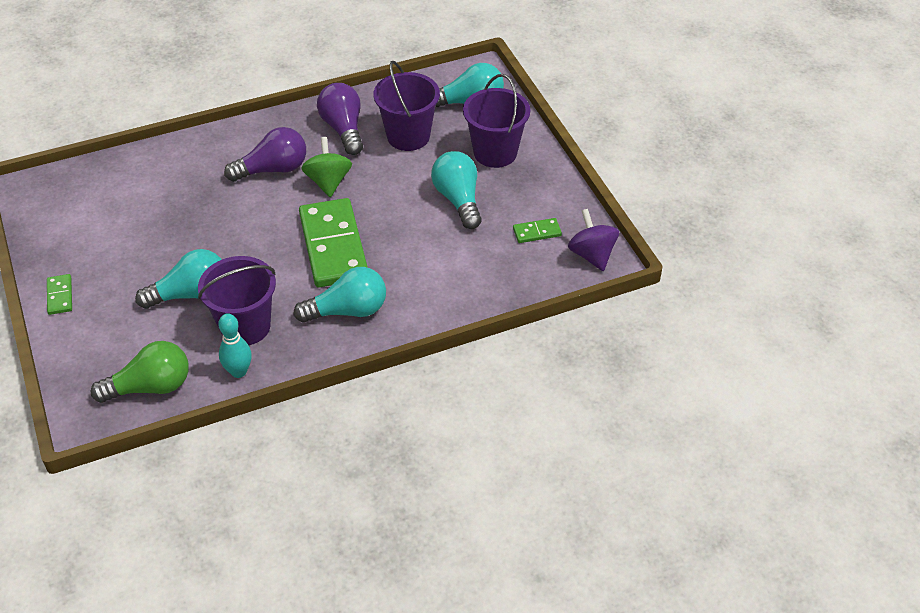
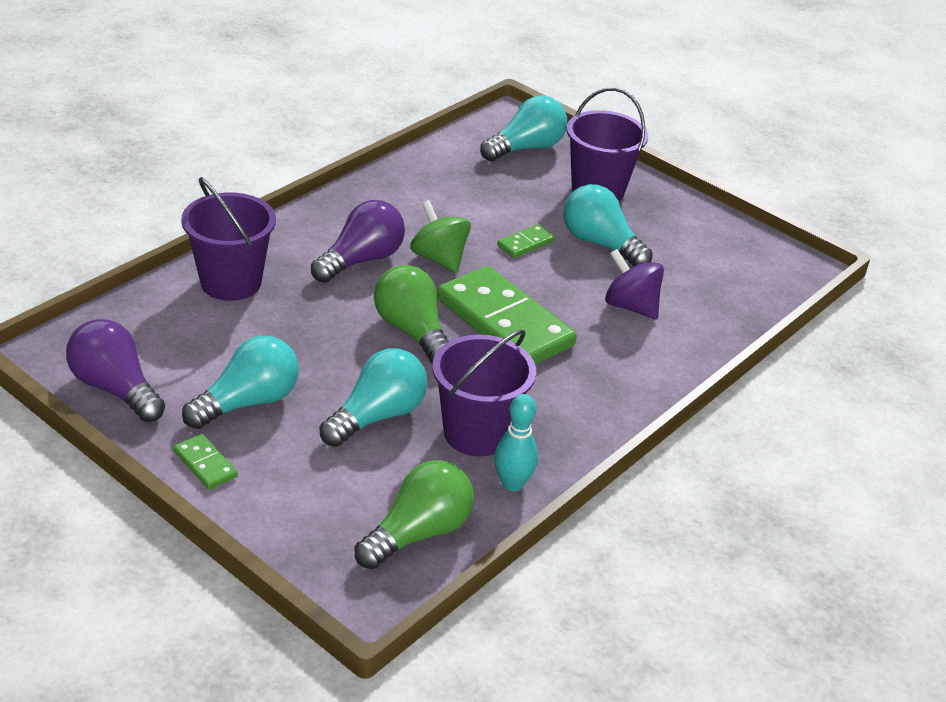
camera: 30 degrees left, 10 degrees down
turquoise light bulb [294,267,386,323] -> turquoise light bulb moved to [182,335,299,429]
purple light bulb [317,83,363,155] -> purple light bulb moved to [66,319,165,422]
purple bucket [373,61,440,151] -> purple bucket moved to [181,177,276,301]
green domino [513,218,562,243] -> green domino moved to [497,224,555,258]
purple spinning top [568,209,619,271] -> purple spinning top moved to [605,249,664,320]
none -> green light bulb [374,265,449,364]

